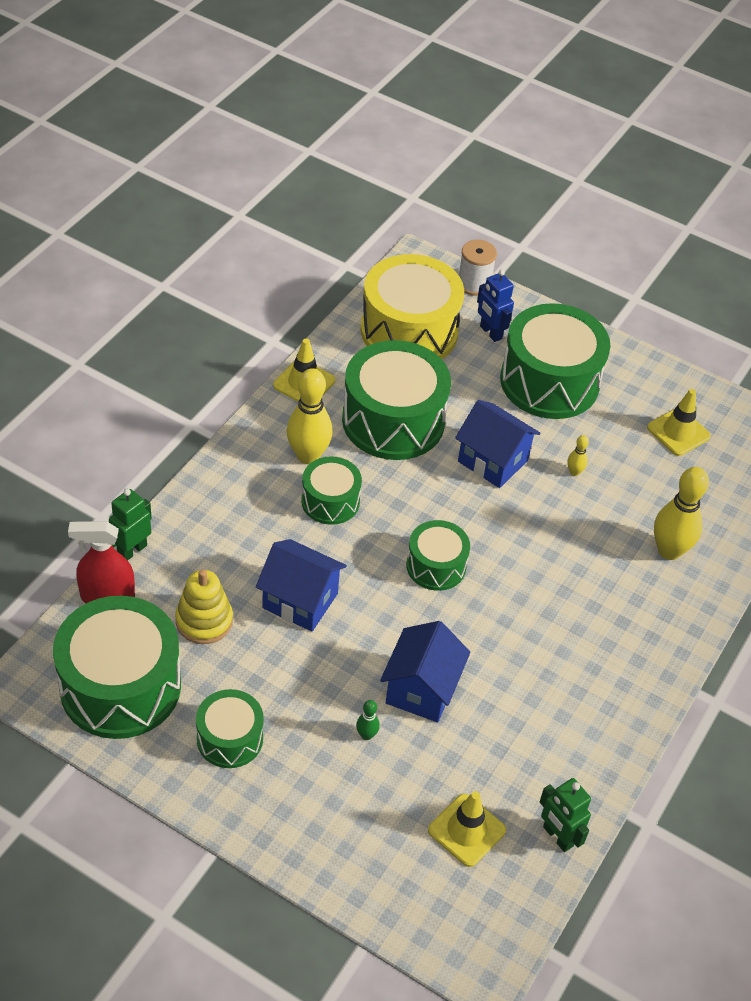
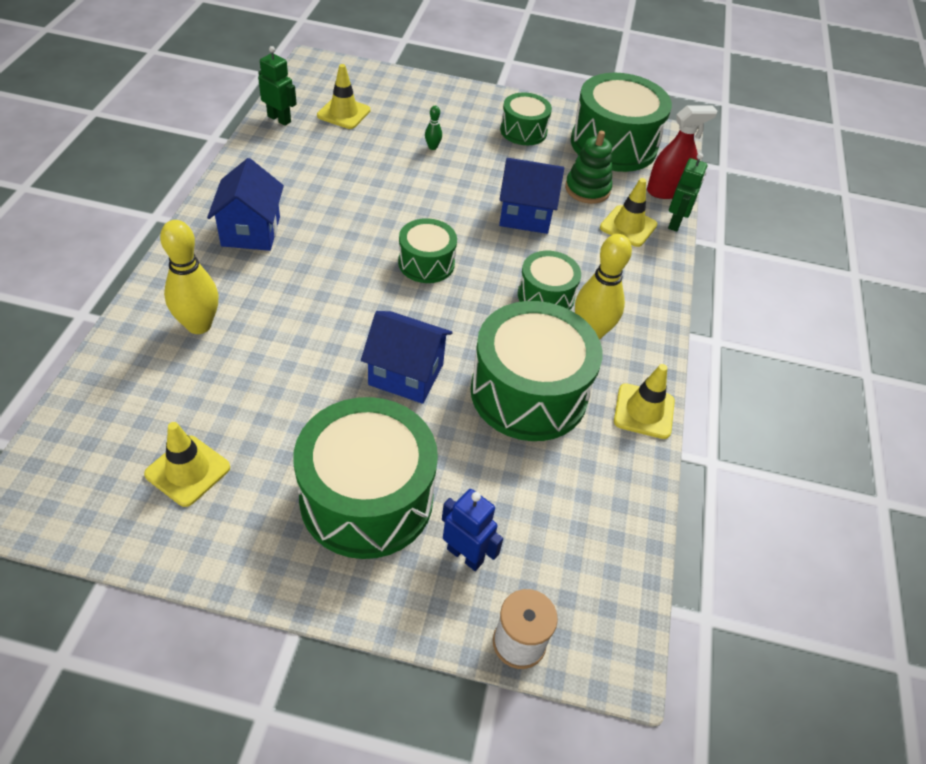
camera: 160 degrees right, 0 degrees up
yellow stacking toy [175,570,233,644] -> green stacking toy [565,131,612,204]
yellow drum [361,254,464,359] -> none
blue house [380,621,471,722] -> blue house moved to [207,158,284,251]
yellow bowling pin [567,435,589,476] -> none
none -> yellow traffic cone [600,178,657,247]

